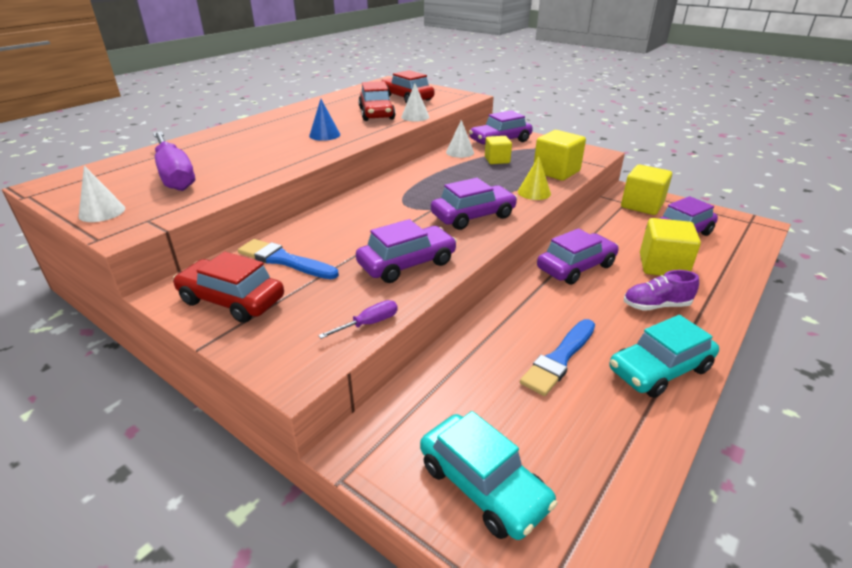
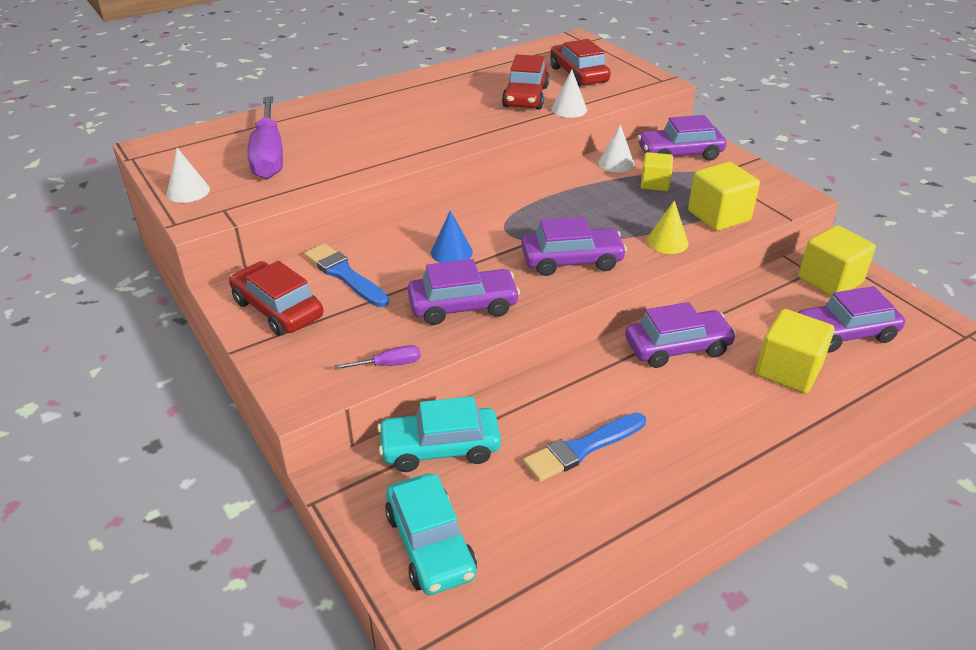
camera: 20 degrees right, 5 degrees up
blue cone [309,99,340,141] -> blue cone moved to [431,210,473,263]
turquoise car [609,315,719,398] -> turquoise car moved to [377,396,501,472]
purple shoe [624,270,699,311] -> none

